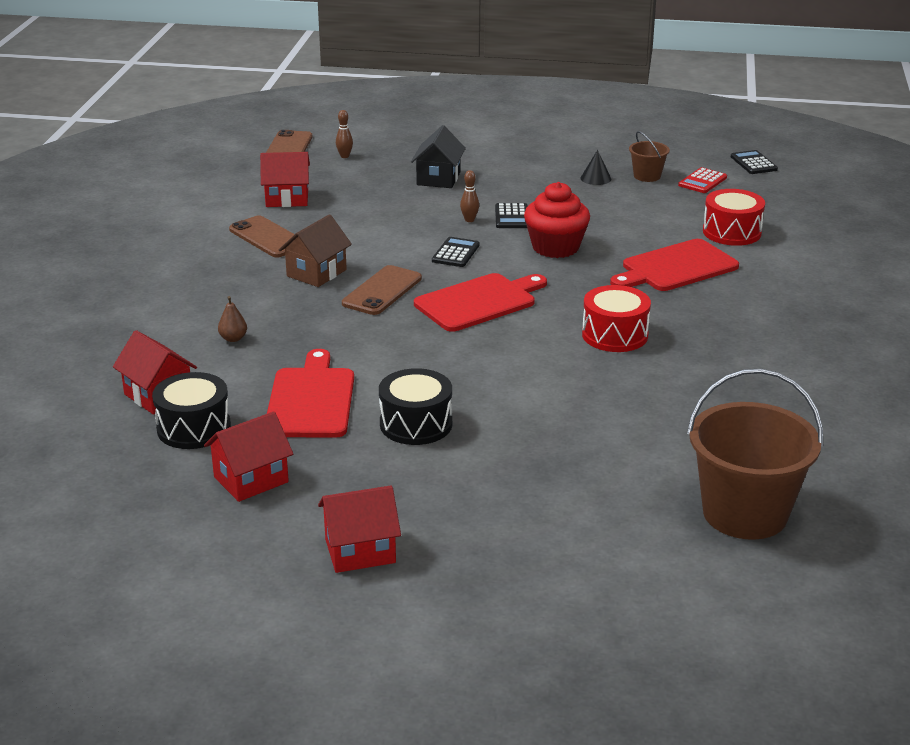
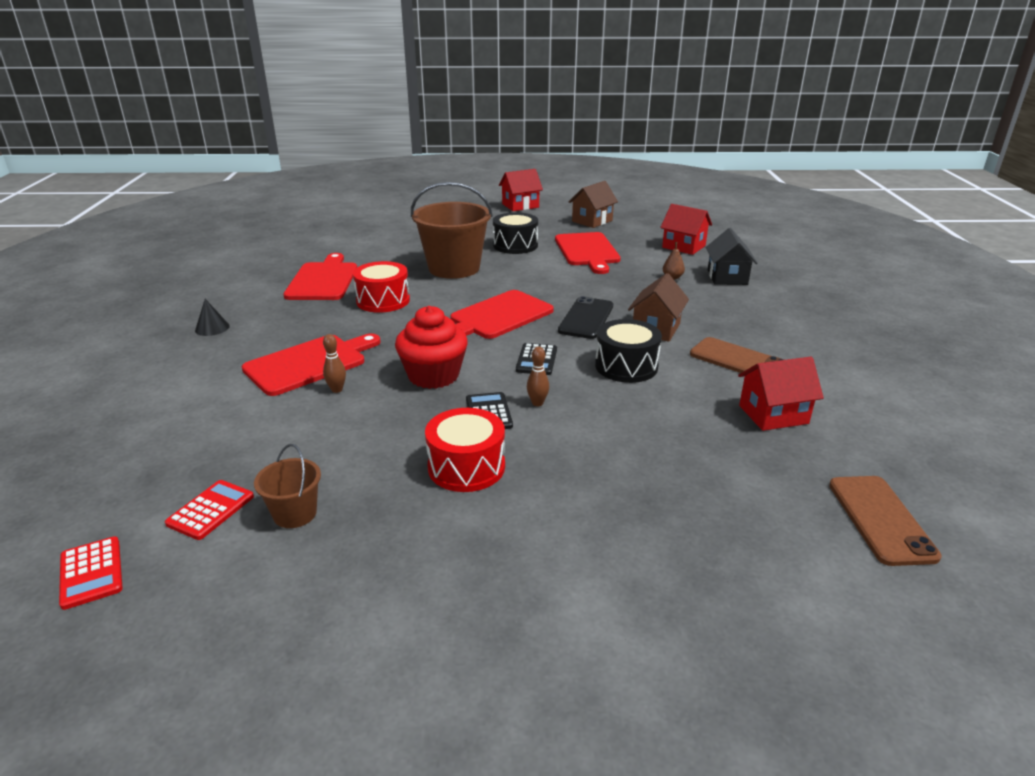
camera: 170 degrees right, 0 degrees up
black drum [152,372,231,449] -> black drum moved to [595,319,662,383]
red house [204,412,293,502] -> brown house [569,181,618,228]
brown bowling pin [336,110,353,158] -> brown bowling pin moved to [323,334,346,393]
brown phone [342,265,422,315] -> black phone [558,296,613,339]
black house [411,125,466,188] -> black house moved to [706,228,758,285]
black cone [580,150,611,185] -> black cone moved to [195,299,230,336]
brown bucket [687,369,823,540] -> brown bucket moved to [411,182,493,279]
red drum [703,189,765,246] -> red drum moved to [425,408,505,492]
black calculator [731,150,778,174] -> red calculator [59,537,123,610]
none -> red cutting board [283,253,357,300]

